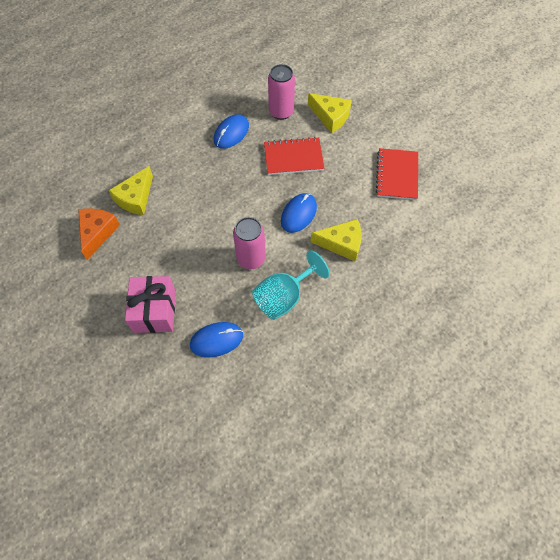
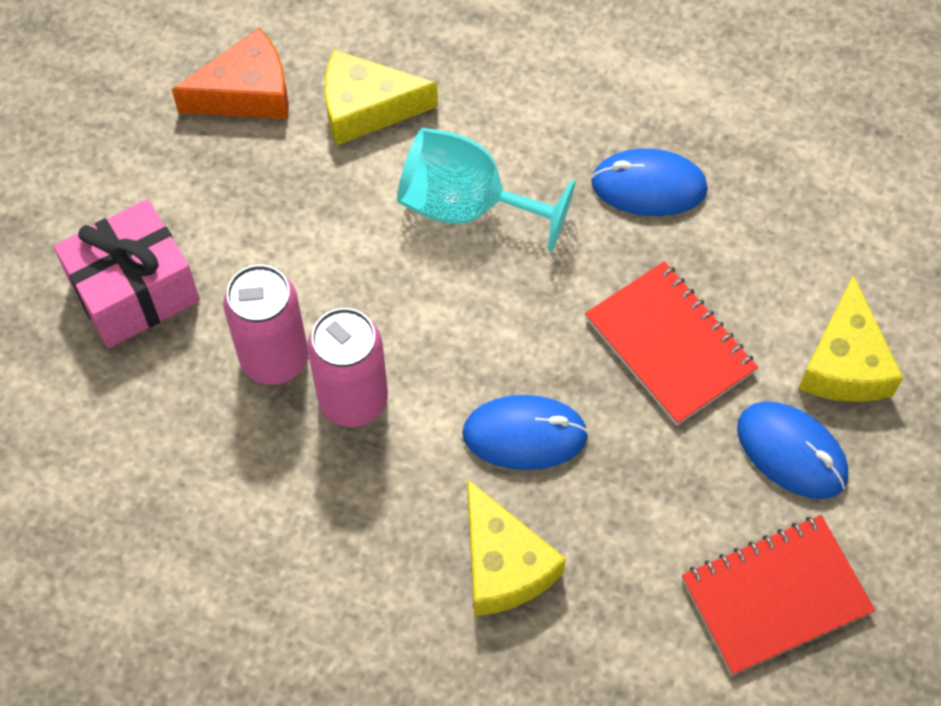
camera: 60 degrees right, 0 degrees up
blue mouse [190,322,243,358] -> blue mouse moved to [737,401,848,499]
turquoise goblet [252,250,330,320] -> turquoise goblet moved to [397,128,576,252]
pink can [268,64,295,120] -> pink can moved to [223,265,308,385]

